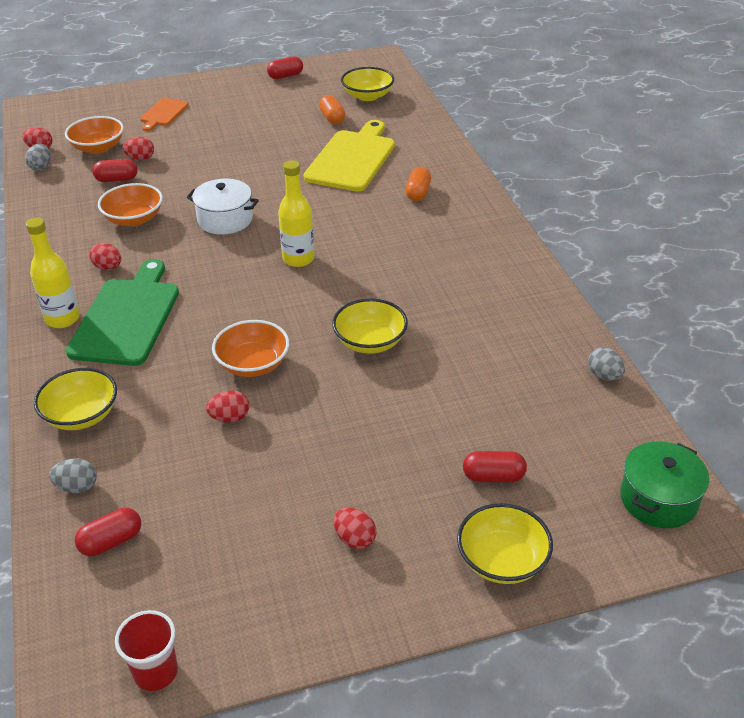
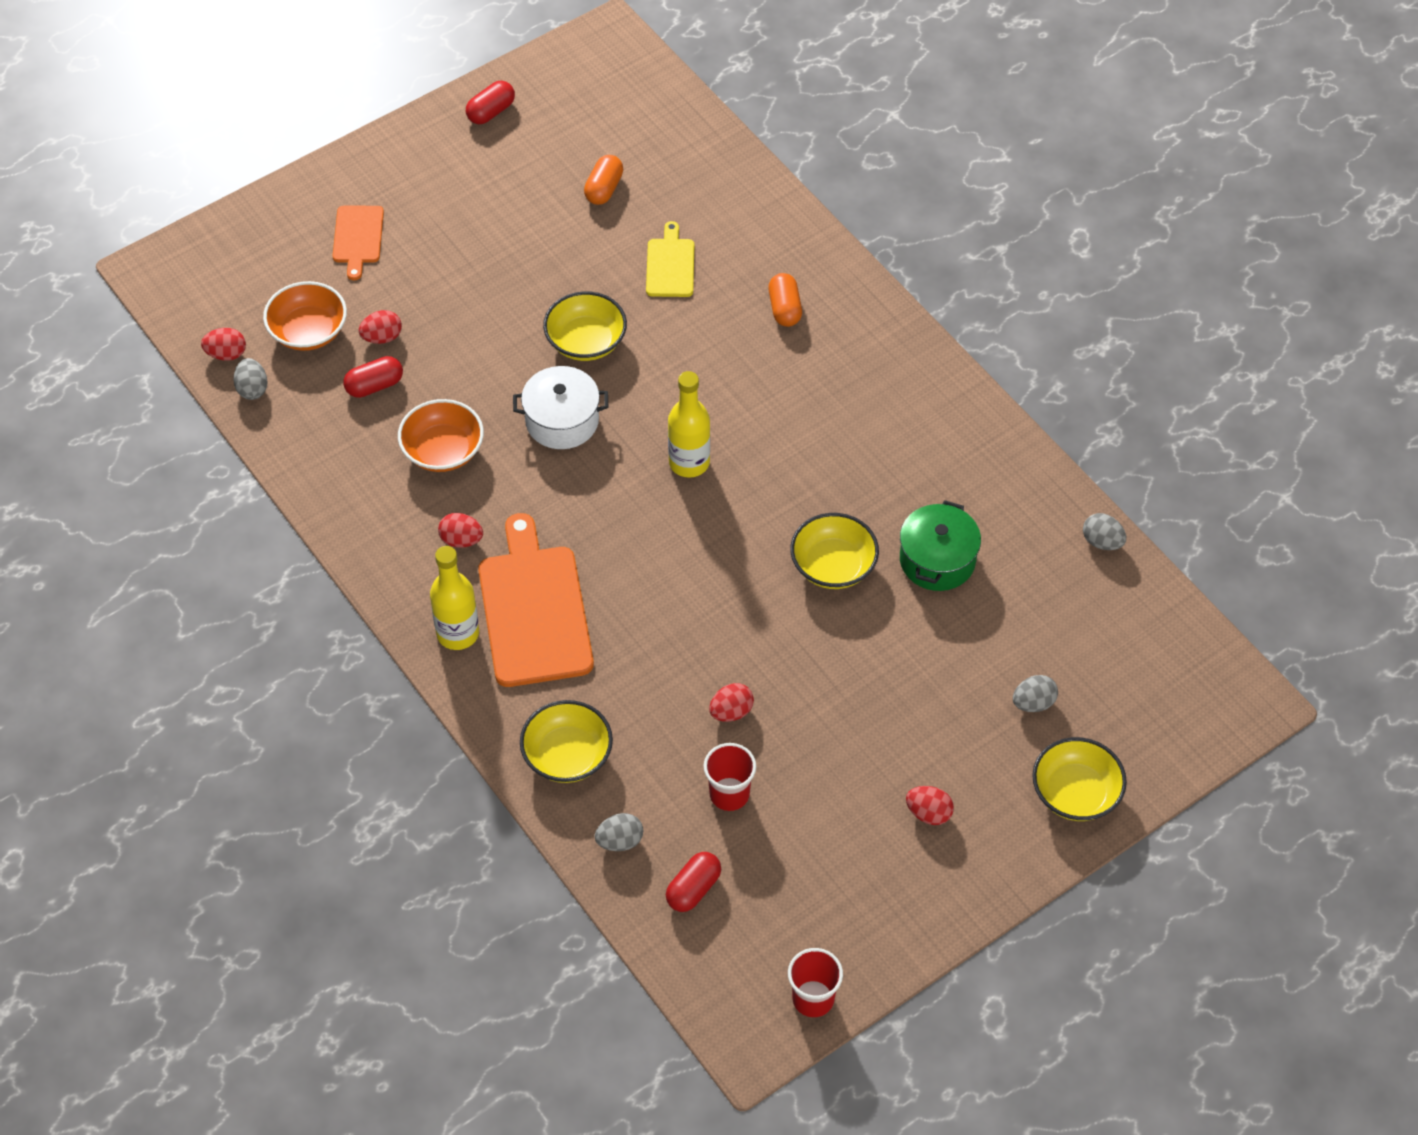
camera: 20 degrees left, 15 degrees up
green cutting board [66,259,179,366] -> orange cutting board [478,513,594,687]
orange bowl [212,320,289,377] -> none
yellow cutting board [303,120,395,192] -> yellow cutting board [646,221,695,297], size x0.52
orange capsule [319,95,345,124] -> orange capsule turned 60 degrees clockwise [584,155,623,205]
yellow bowl [341,67,394,101] -> yellow bowl moved to [543,291,627,361]
red capsule [463,451,527,482] -> grey egg [1013,675,1058,712]
green pot [620,441,709,528] -> green pot moved to [900,500,981,591]
none -> red cup [703,743,756,811]

